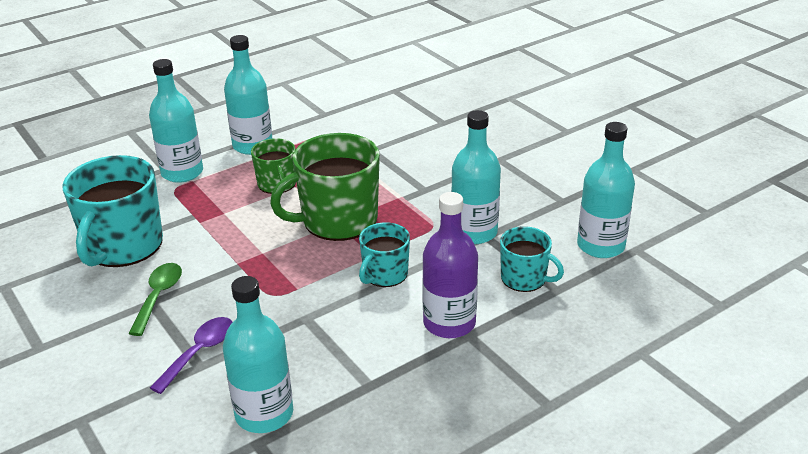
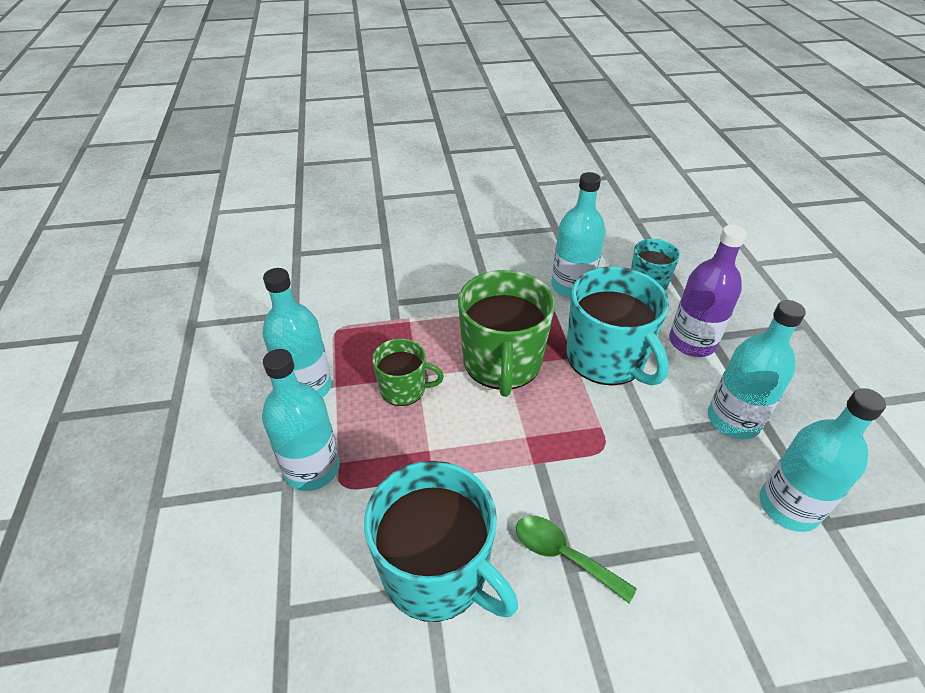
camera: 65 degrees left, 10 degrees up
purple spoon [150,317,233,394] -> none
turquoise mug [359,222,410,287] -> turquoise mug [566,266,669,385], size x1.81
turquoise bottle [577,122,635,258] -> turquoise bottle moved to [708,300,806,439]

